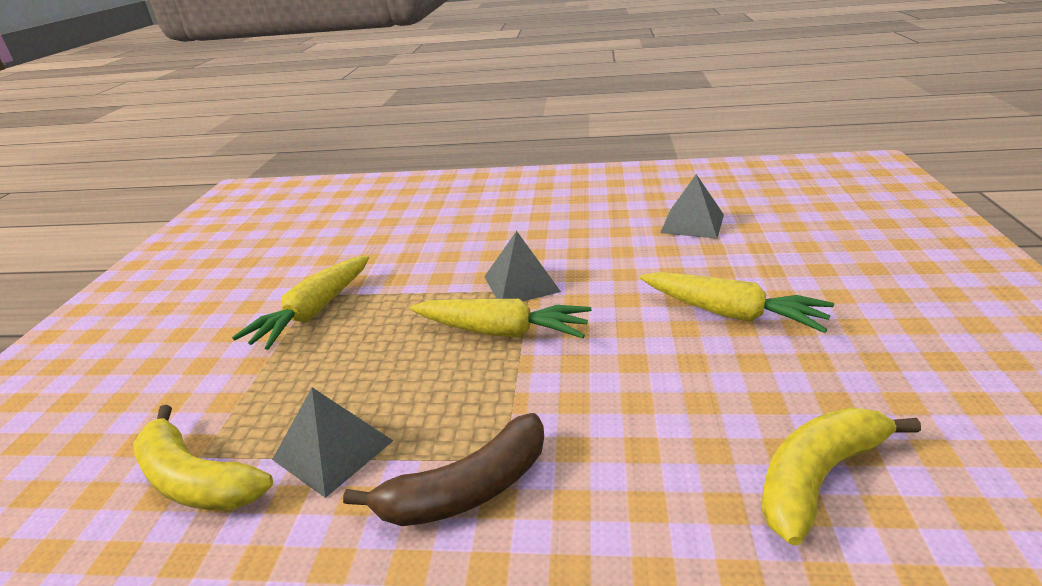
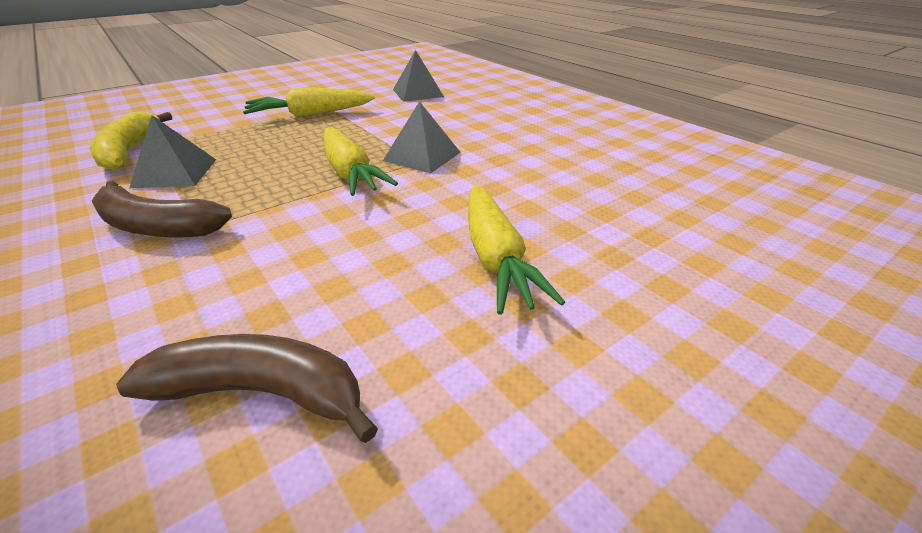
camera: 45 degrees right, 5 degrees up
grey pyramid [660,174,724,239] -> grey pyramid moved to [393,50,444,102]
yellow banana [761,407,921,545] -> brown banana [116,334,378,443]

